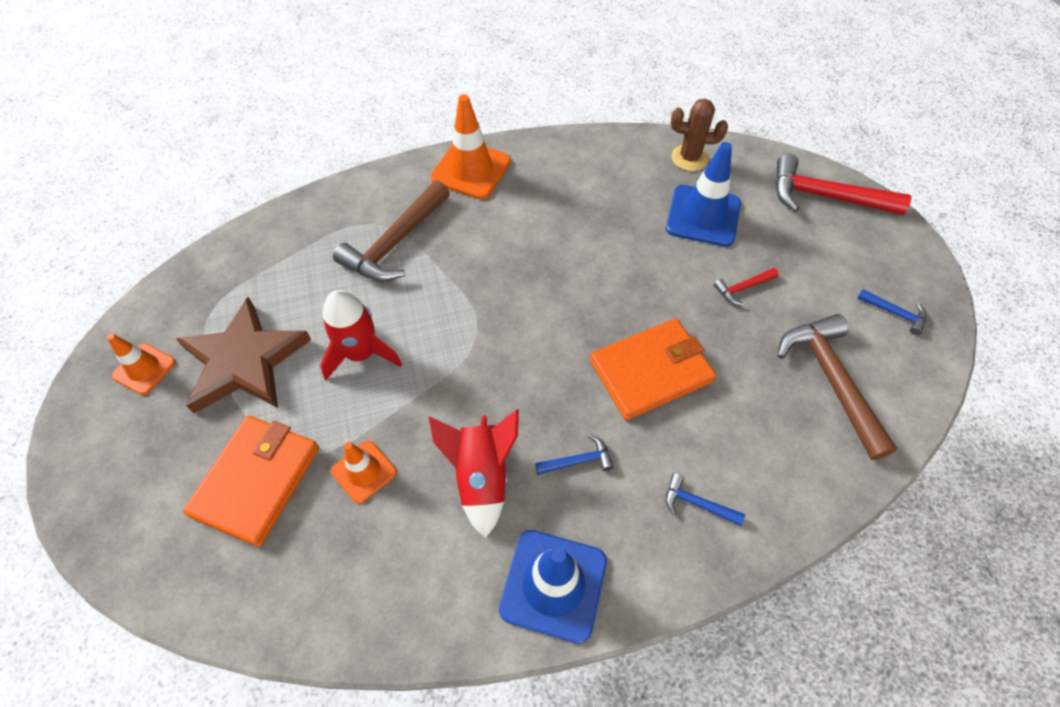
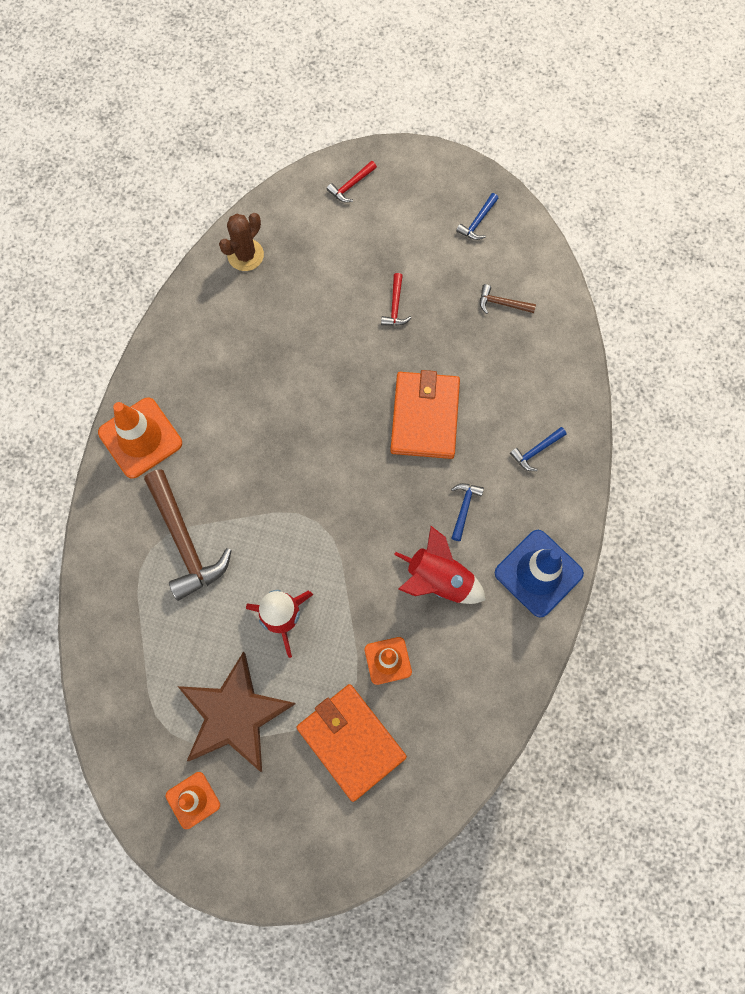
camera: 60 degrees left, 15 degrees up
blue traffic cone [666,142,741,247] -> none
red hammer [775,154,911,215] -> red hammer [327,161,377,203], size x0.46
brown hammer [778,314,897,460] -> brown hammer [480,284,536,314], size x0.46
blue hammer [858,289,926,335] -> blue hammer turned 150 degrees clockwise [456,193,499,240]

